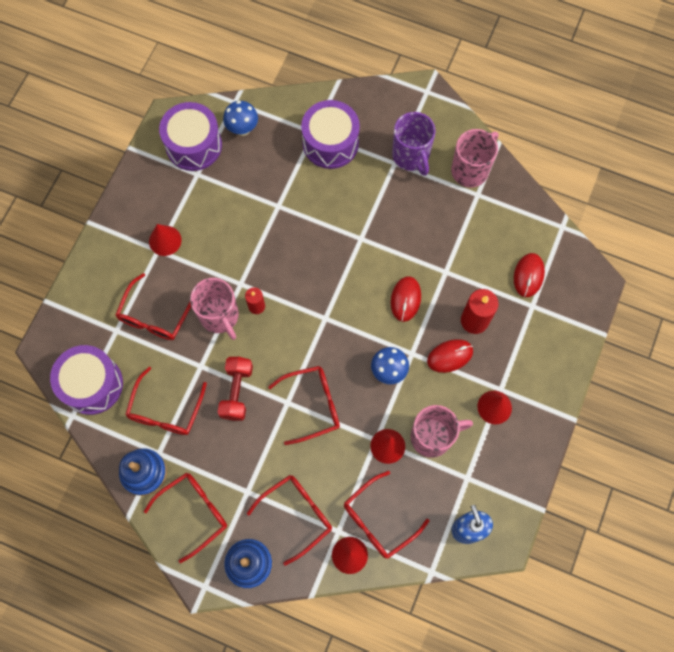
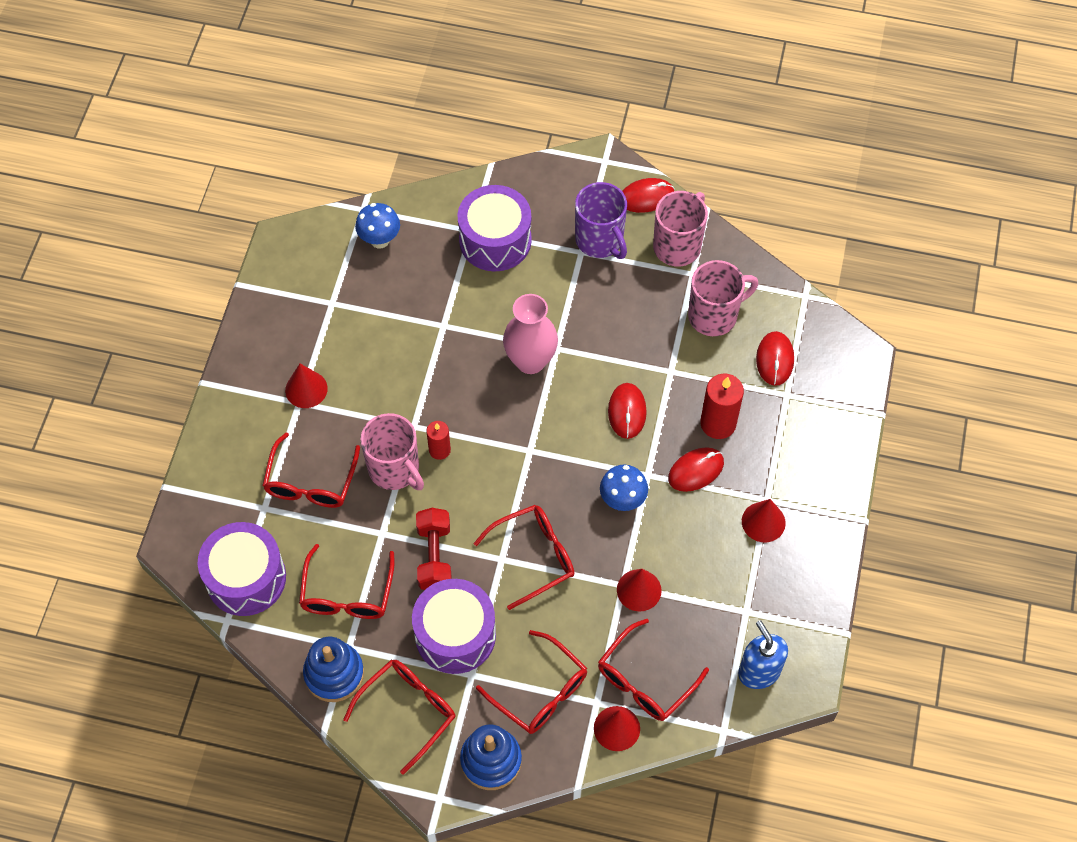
camera: 10 degrees left, 10 degrees down
purple drum [159,102,222,171] -> purple drum moved to [412,579,496,674]
red glasses [247,475,332,566] -> red glasses turned 90 degrees clockwise [476,630,587,734]
pink mug [410,405,473,458] -> pink mug moved to [688,260,758,336]
none -> pink vase [503,294,558,374]
none -> red mouse [622,178,675,213]

